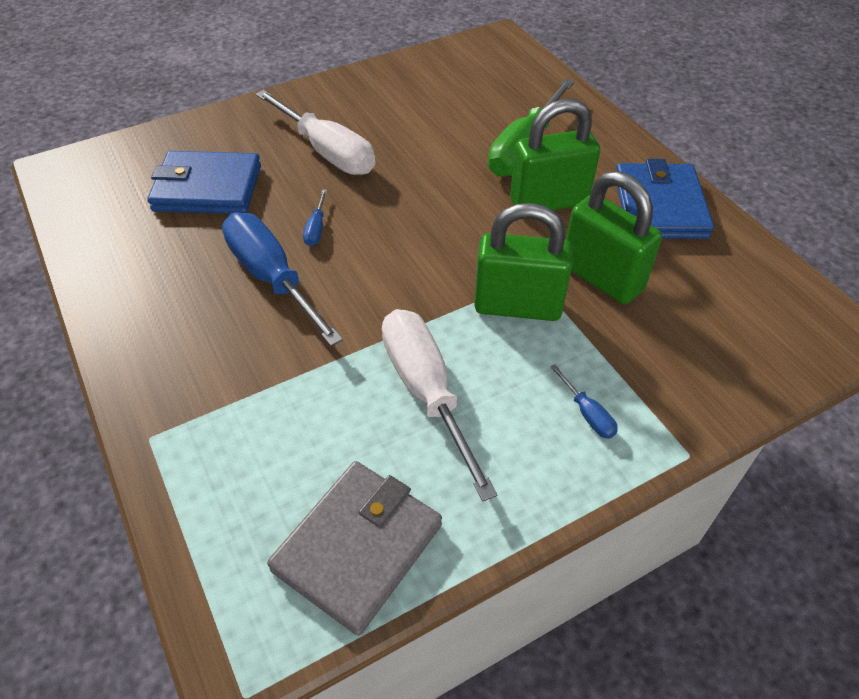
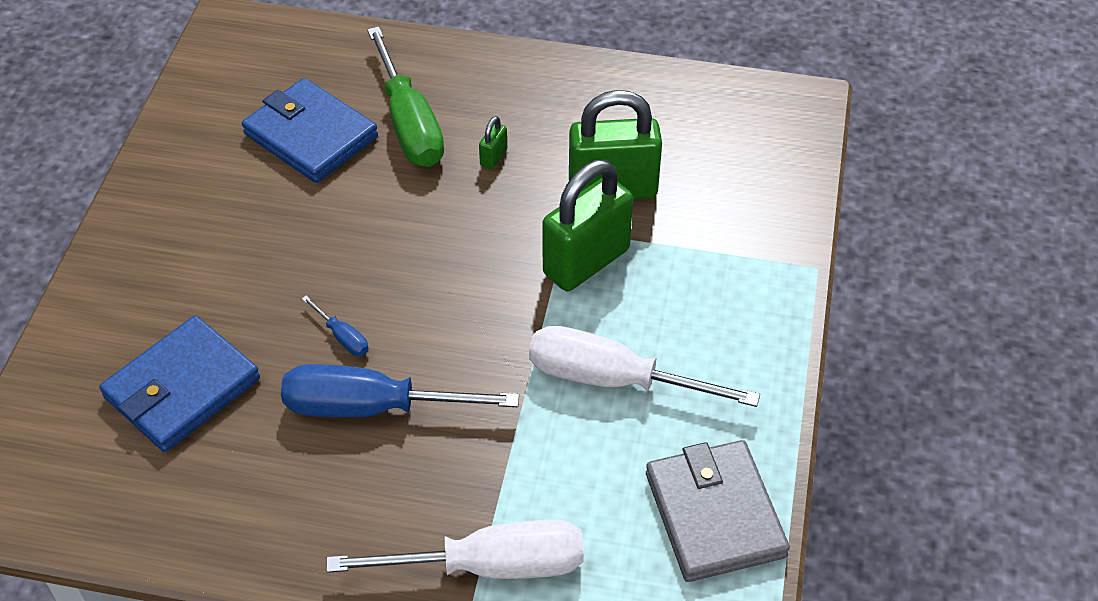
camera: 50 degrees left, 0 degrees up
white screwdriver [255,90,375,175] -> white screwdriver moved to [326,519,584,579]
green padlock [510,99,600,211] -> green padlock [479,116,507,169], size x0.41
blue screwdriver [550,364,618,439] -> none
blue wallet [616,159,714,239] -> blue wallet moved to [242,78,378,183]

